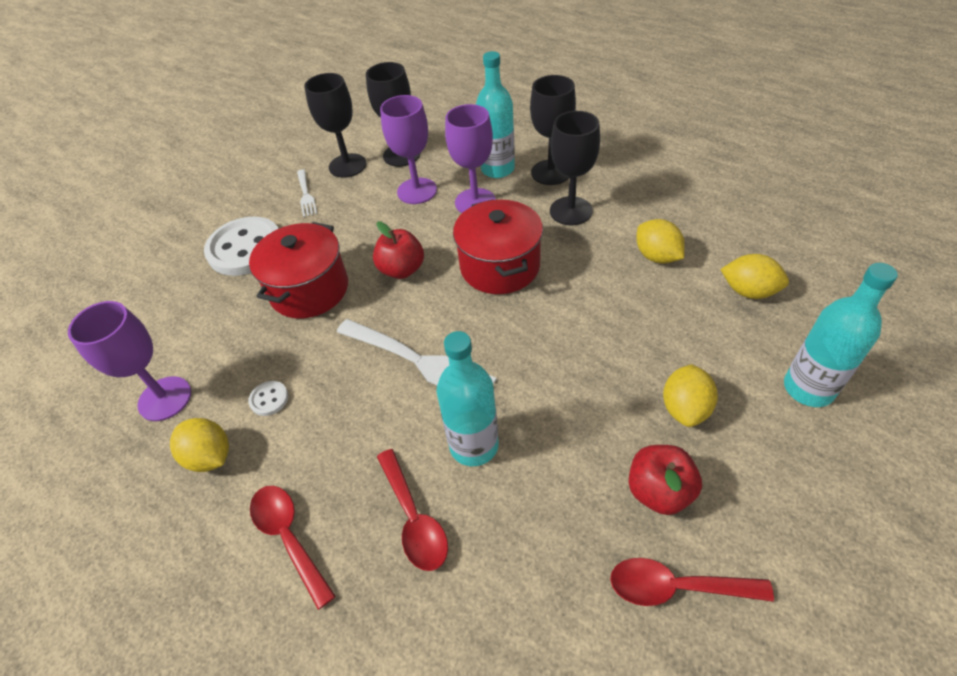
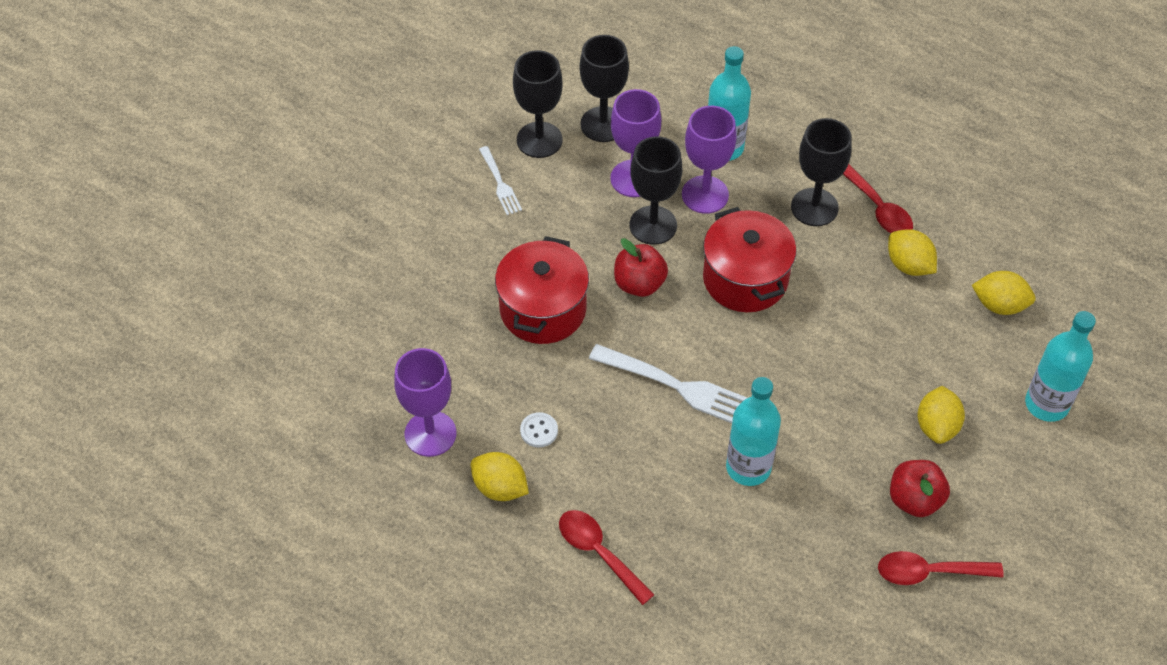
camera: 10 degrees left, 5 degrees up
white button [204,217,278,276] -> none
red spoon [377,449,448,571] -> red spoon moved to [843,164,913,233]
black goblet [530,75,576,185] -> black goblet moved to [630,136,682,245]

